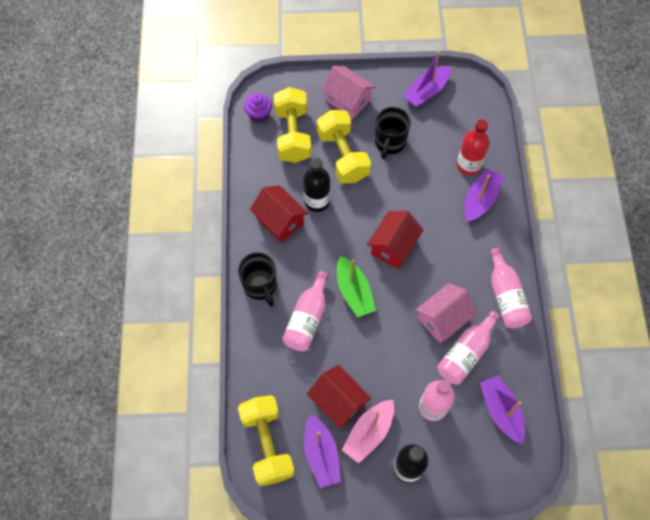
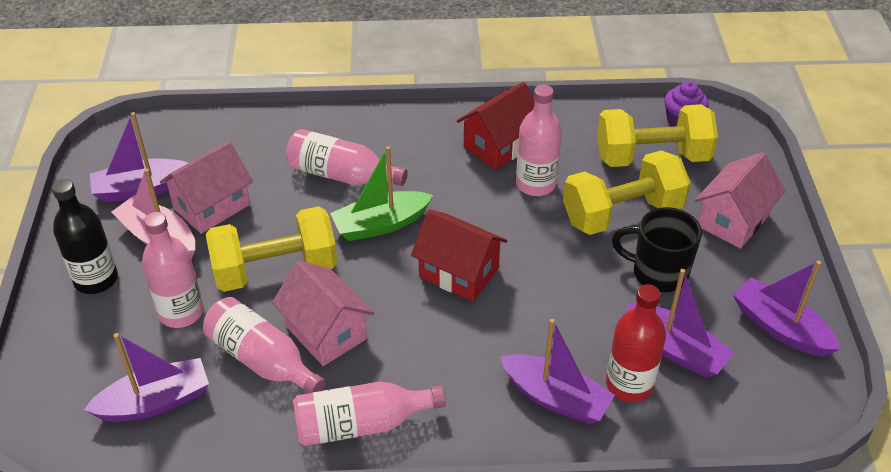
camera: 90 degrees right, 20 degrees down
black mug [238,252,277,307] -> none
yellow dumbbell [238,395,295,486] -> yellow dumbbell moved to [206,206,338,292]
black bottle [303,158,330,212] -> pink bottle [516,84,562,196]
red house [307,365,371,429] -> pink house [160,141,253,234]
none -> purple boat [627,269,735,378]

